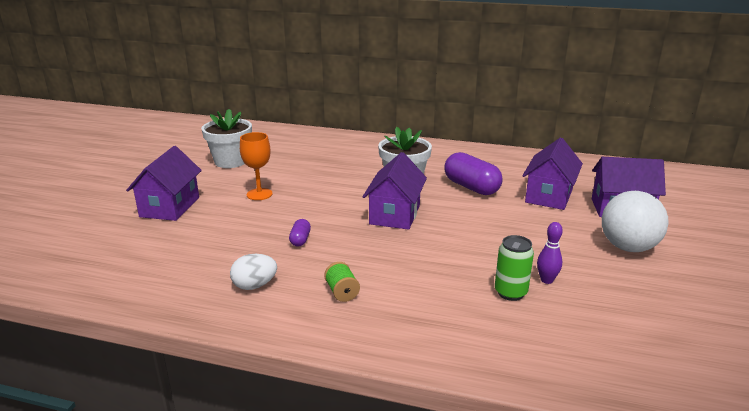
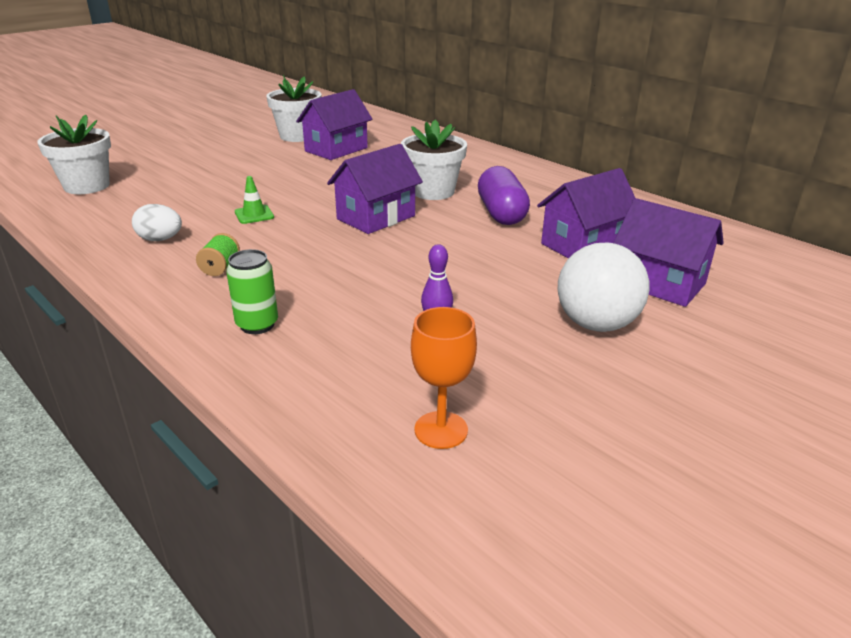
camera: 30 degrees right, 5 degrees up
purple house [126,146,202,221] -> purple house moved to [296,89,372,160]
orange goblet [240,132,272,200] -> orange goblet moved to [411,307,477,449]
purple capsule [289,219,311,247] -> green traffic cone [235,176,274,224]
green can [495,235,534,301] -> green can moved to [226,249,278,334]
none -> white flower pot [37,115,111,194]

